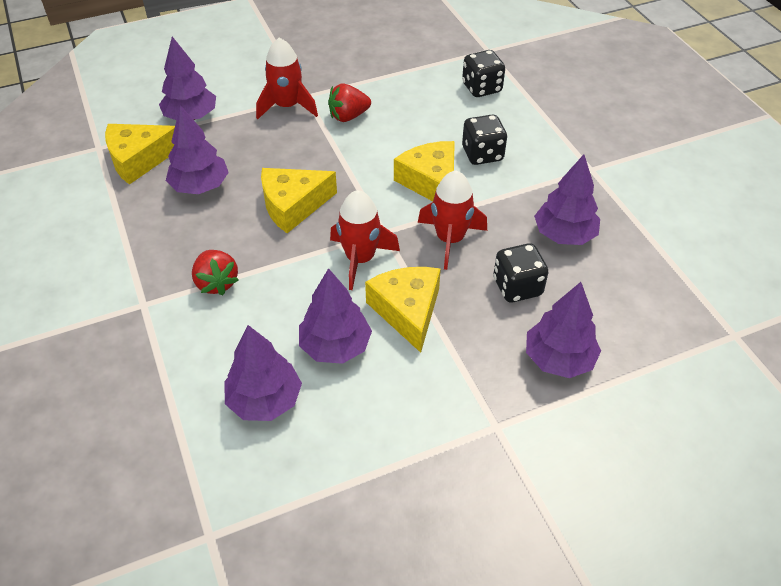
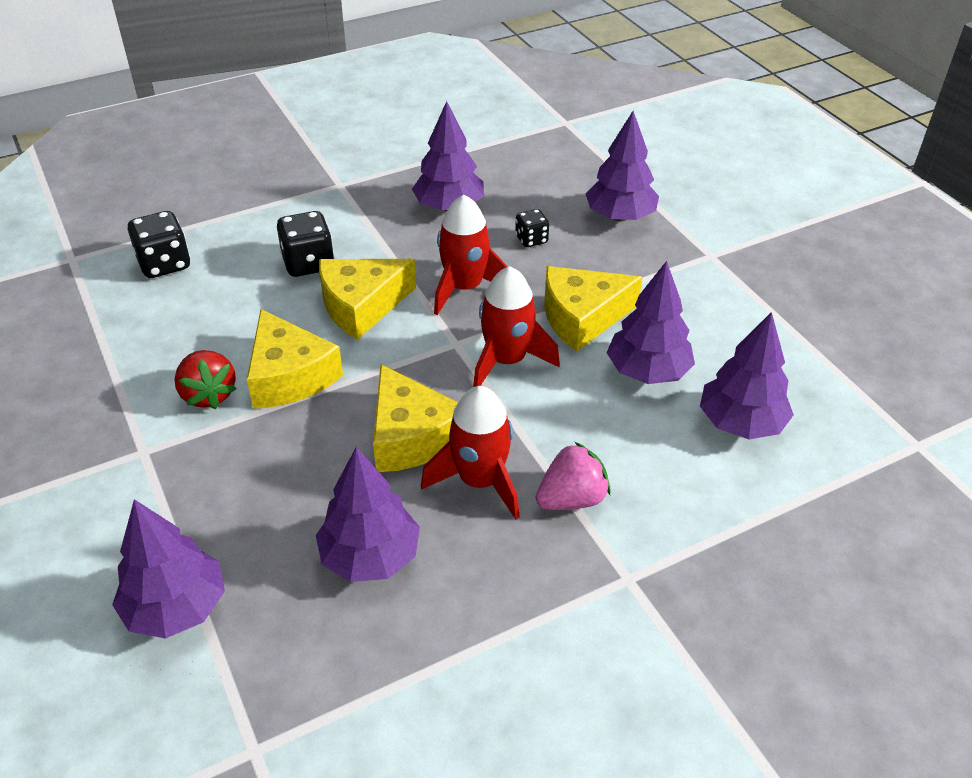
camera: 95 degrees left, 5 degrees down
yellow cheese [105,124,175,185] -> yellow cheese moved to [247,309,343,409]
red strawberry [192,250,239,295] -> pink strawberry [536,442,611,510]
red rocket [256,38,318,119] -> red rocket moved to [421,386,519,520]
black dice [493,243,549,302] -> black dice [515,209,549,247], size x0.60

